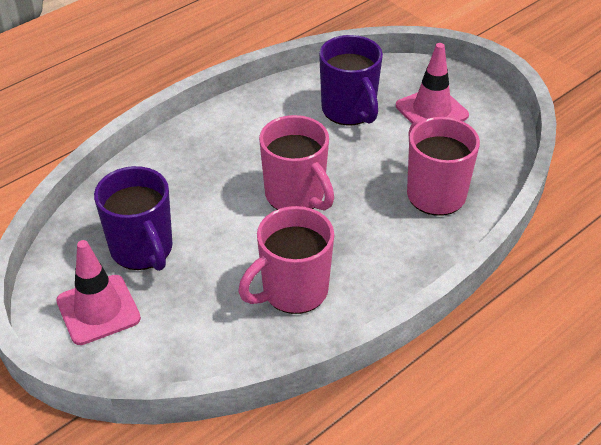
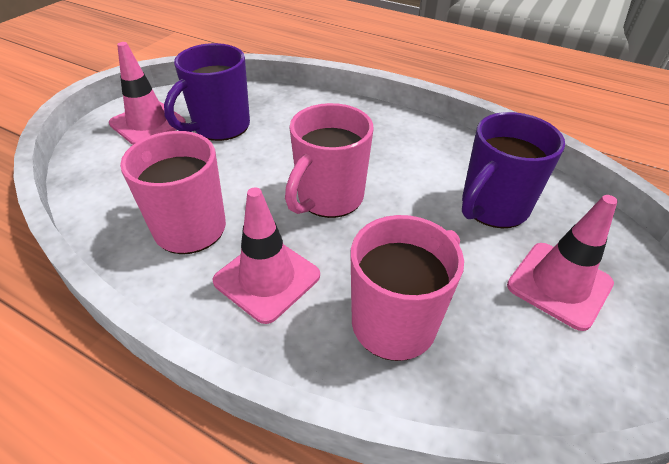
camera: 70 degrees right, 0 degrees up
none -> pink traffic cone [213,187,320,324]

